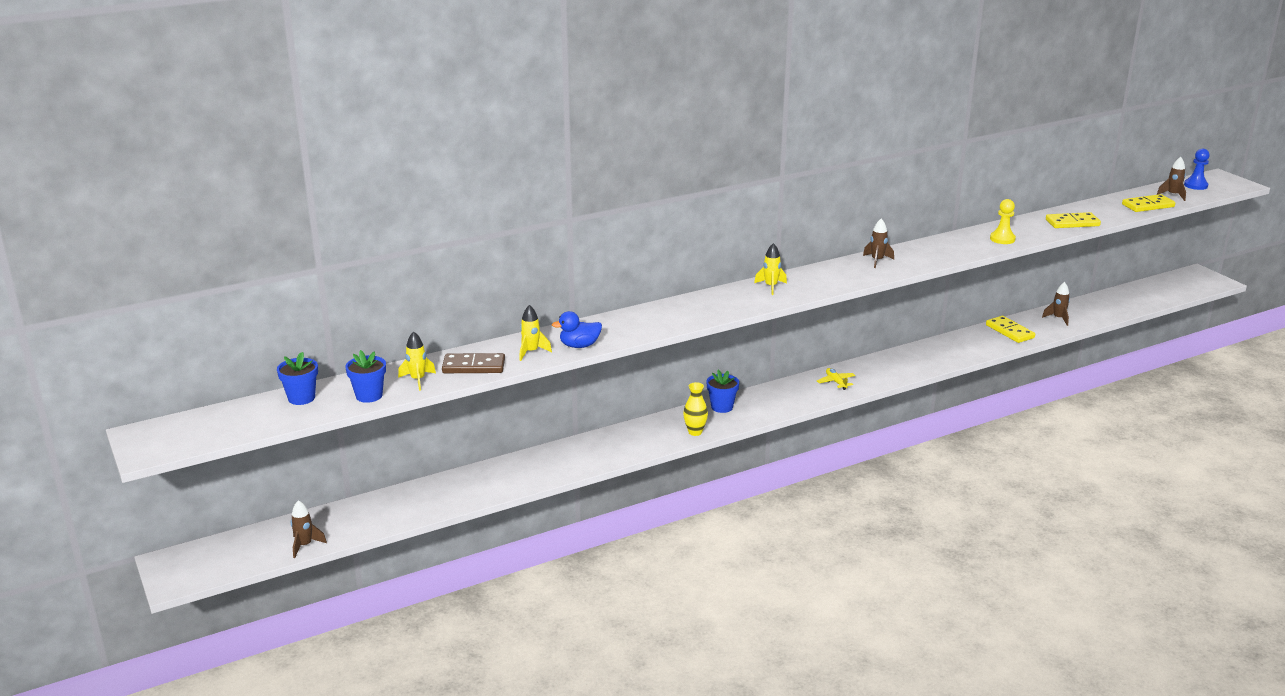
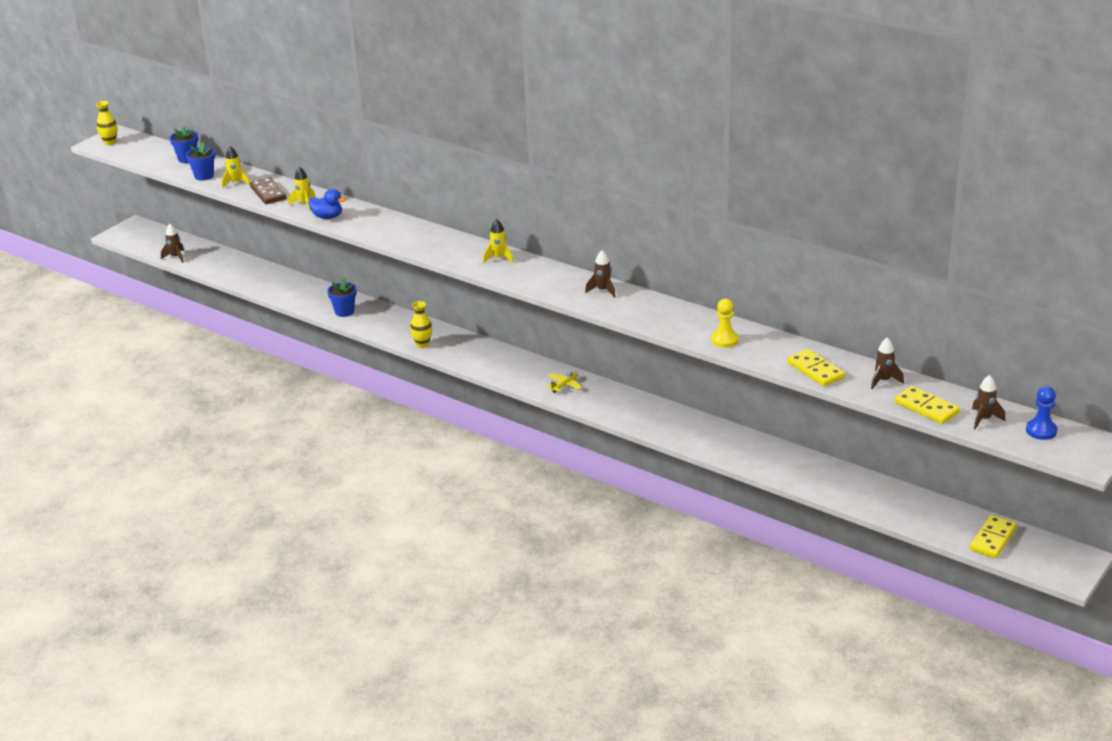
camera: 65 degrees right, 5 degrees up
blue duck [552,311,602,348] -> blue duck turned 150 degrees clockwise [308,189,346,219]
blue flower pot [707,370,739,413] -> blue flower pot moved to [327,279,357,317]
yellow domino [986,316,1035,343] -> yellow domino moved to [969,515,1017,558]
brown rocket [1042,282,1070,326] -> brown rocket moved to [871,338,904,389]
none -> yellow vase [96,101,117,145]

